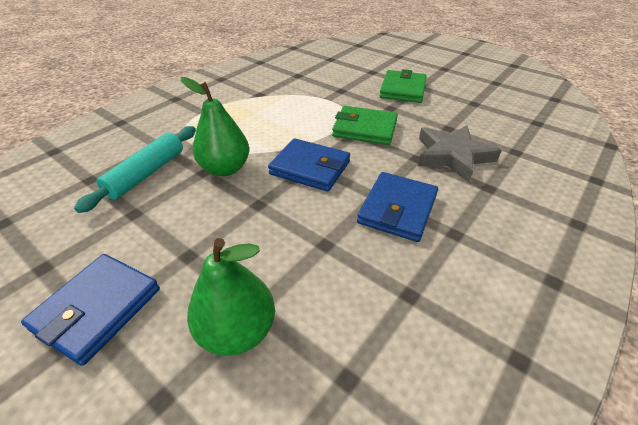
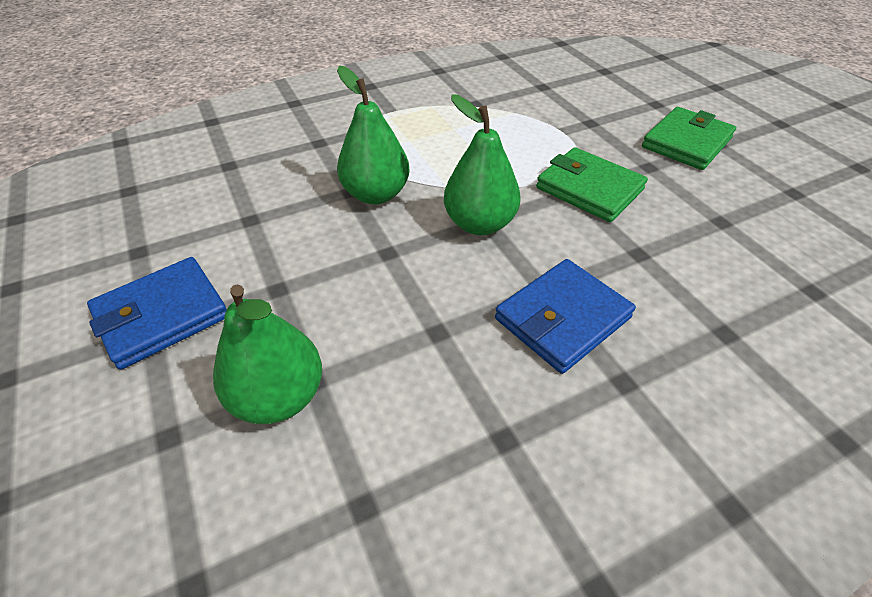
camera: 25 degrees right, 5 degrees up
turquoise rolling pin [74,126,196,213] -> none
blue wallet [268,138,350,191] -> green pear [444,94,521,235]
grey star [418,125,502,182] -> none

